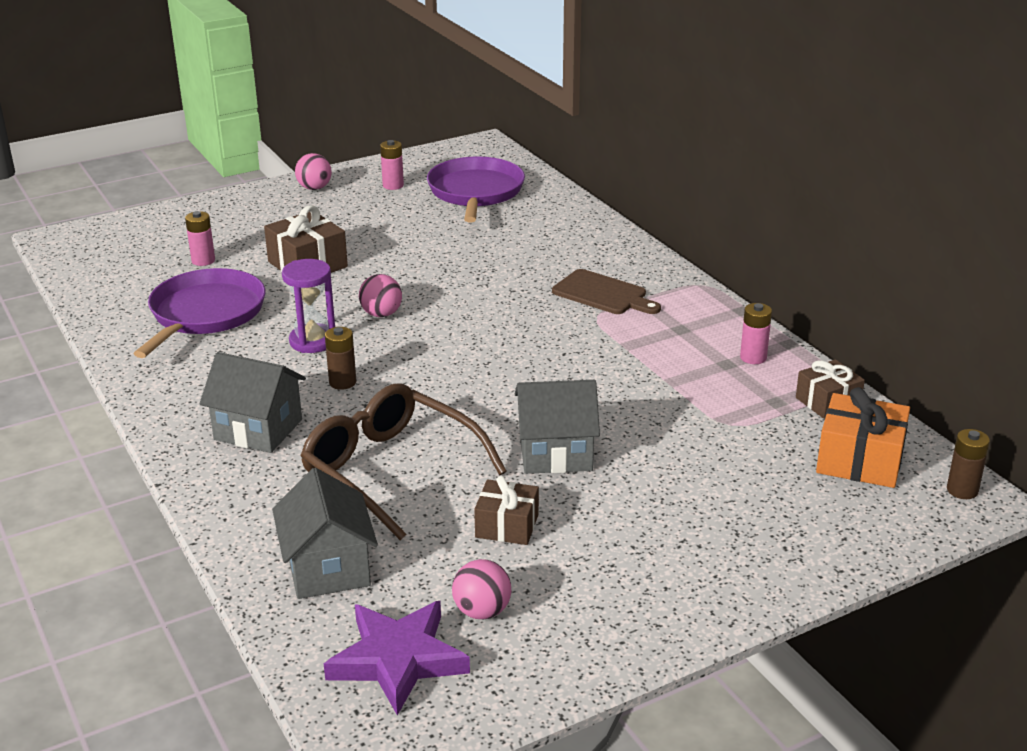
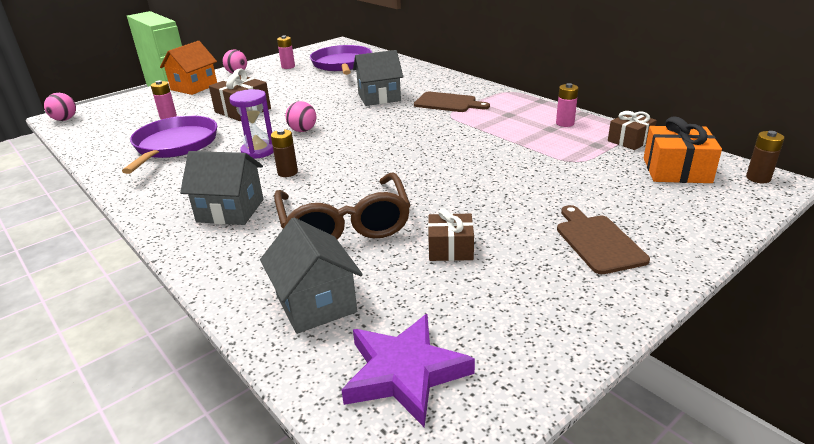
camera: 10 degrees left, 0 degrees up
brown glasses [300,384,507,541] -> brown glasses turned 135 degrees counterclockwise [274,173,411,239]
pink ball [452,559,511,619] -> pink ball moved to [44,93,76,121]
grey house [515,380,600,474] -> grey house moved to [353,50,403,106]
none -> orange house [160,41,217,95]
none -> brown cutting board [557,205,650,274]

